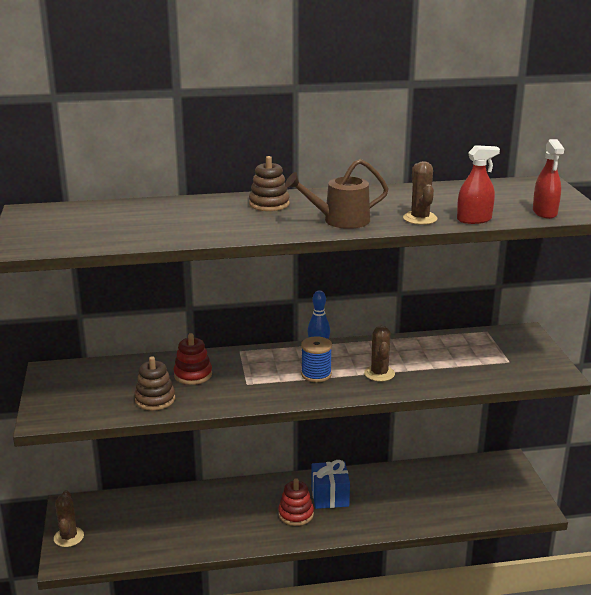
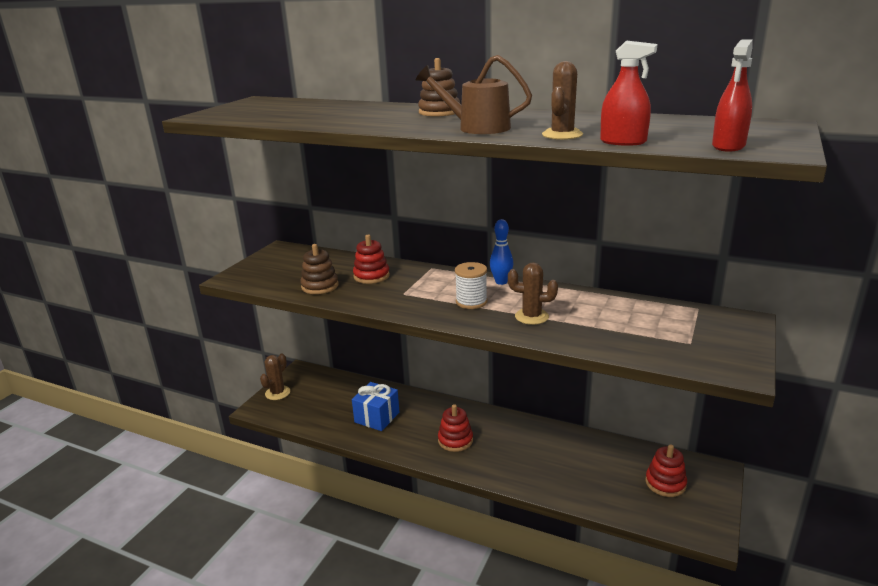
camera: 35 degrees right, 0 degrees up
blue spool [301,336,332,382] -> white spool [455,262,488,309]
blue gift [311,460,350,509] -> blue gift moved to [352,382,399,431]
brown cactus [364,326,395,382] -> brown cactus turned 75 degrees clockwise [508,262,558,325]
none -> red stacking toy [645,444,687,497]

